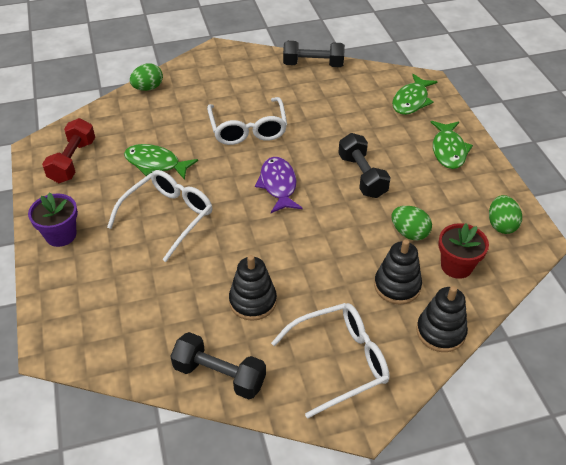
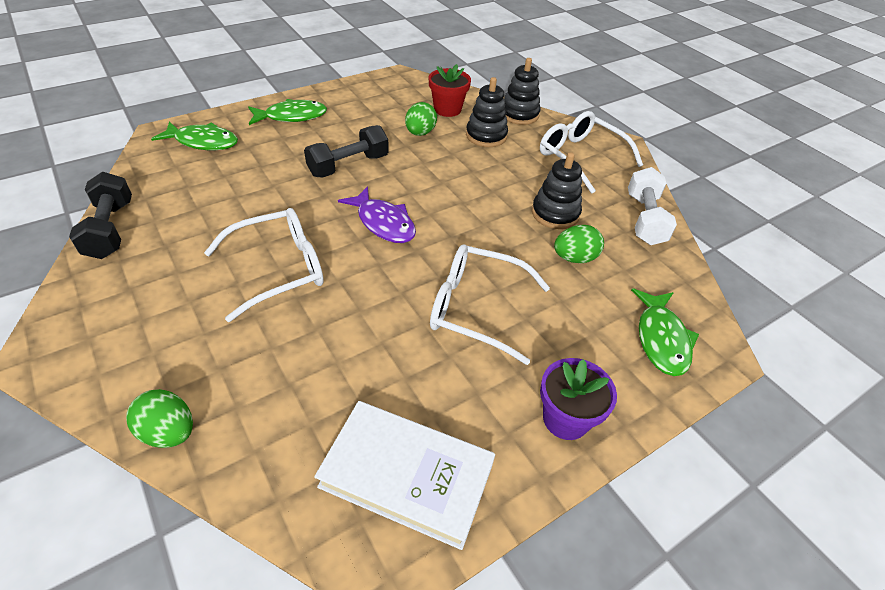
camera: 110 degrees left, 0 degrees up
red dumbbell [42,118,95,183] -> white book [314,401,495,550]
green fish [124,144,198,180] -> green fish moved to [631,289,699,376]
black dumbbell [170,332,266,399] -> white dumbbell [628,167,677,245]
purple fish [255,157,302,213] -> purple fish turned 105 degrees counterclockwise [338,186,416,243]
green egg [489,195,522,234] -> green egg moved to [554,225,604,263]

